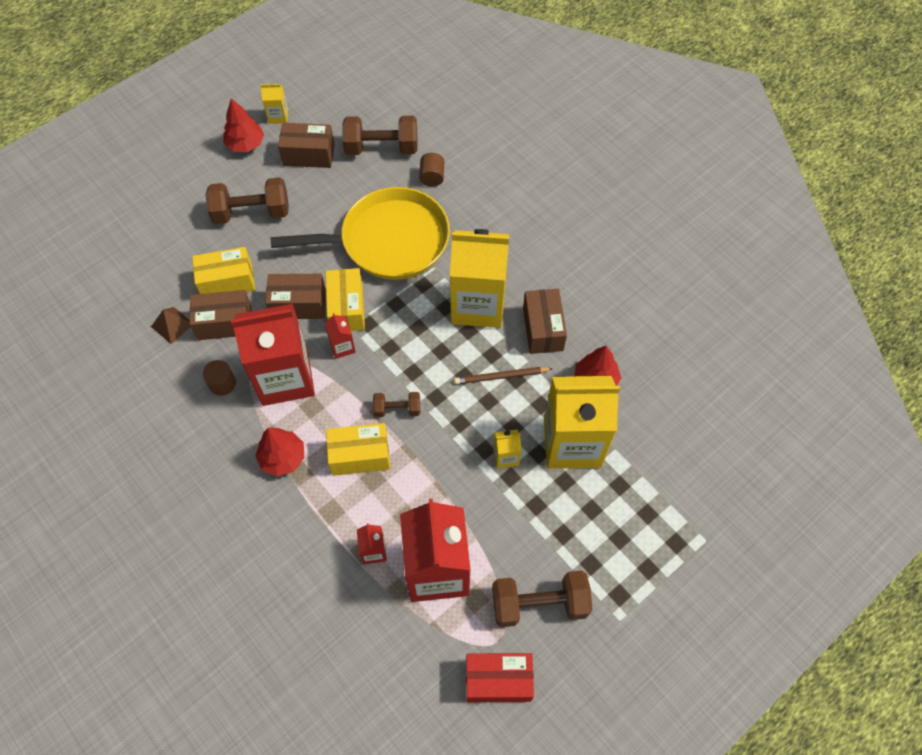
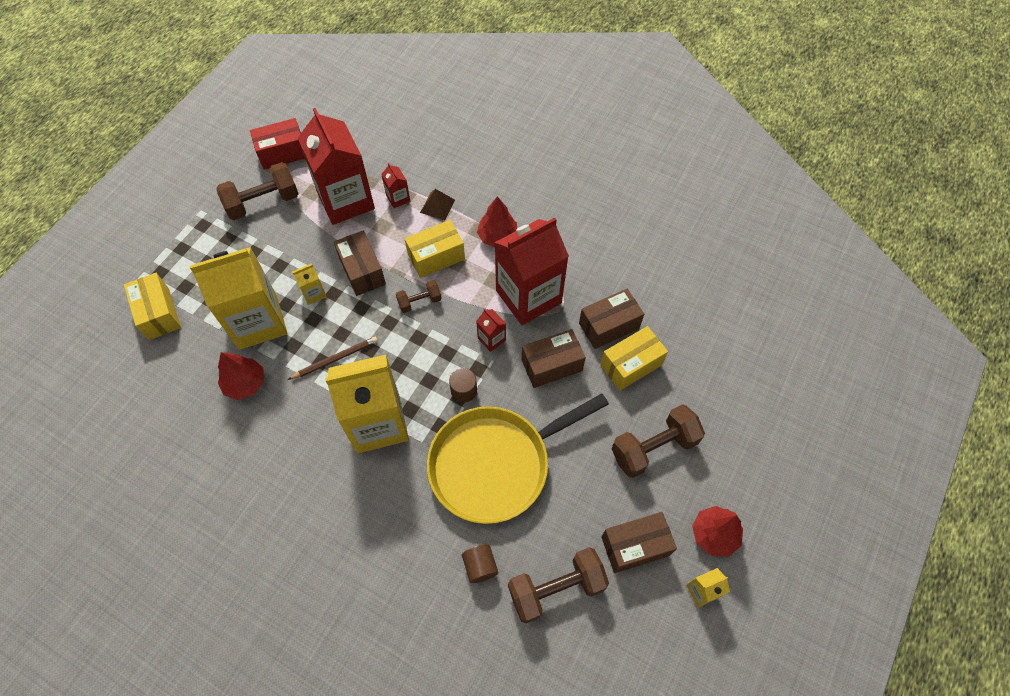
camera: 160 degrees right, 0 degrees up
brown pyramid [151,307,191,344] -> brown pyramid moved to [420,189,455,220]
brown cylinder [203,360,236,396] -> brown cylinder moved to [449,368,477,403]
yellow box [326,268,365,331] -> yellow box moved to [124,273,181,340]
brown box [523,289,567,354] -> brown box moved to [334,231,386,296]

